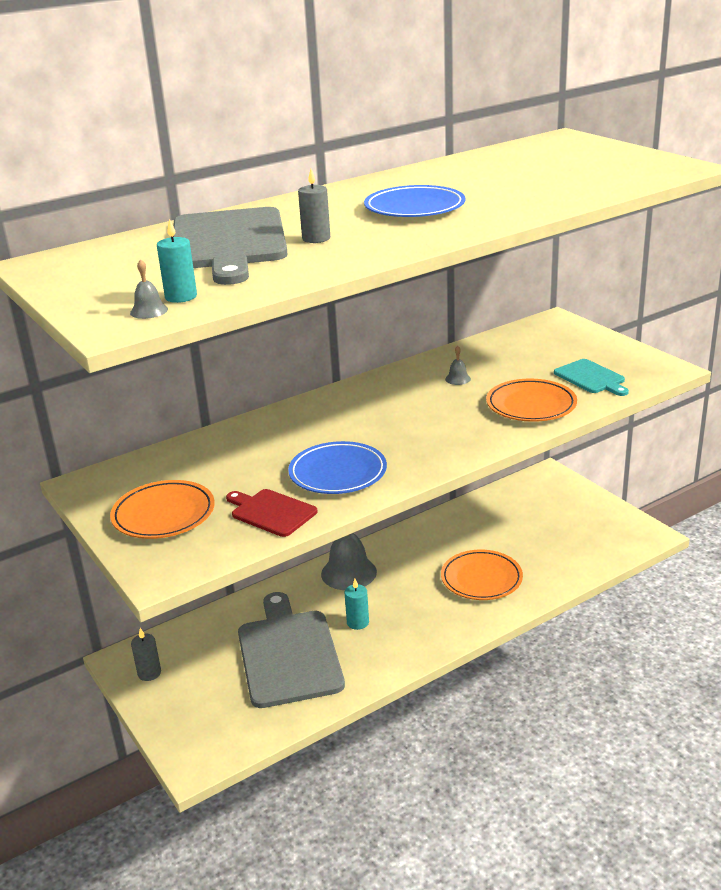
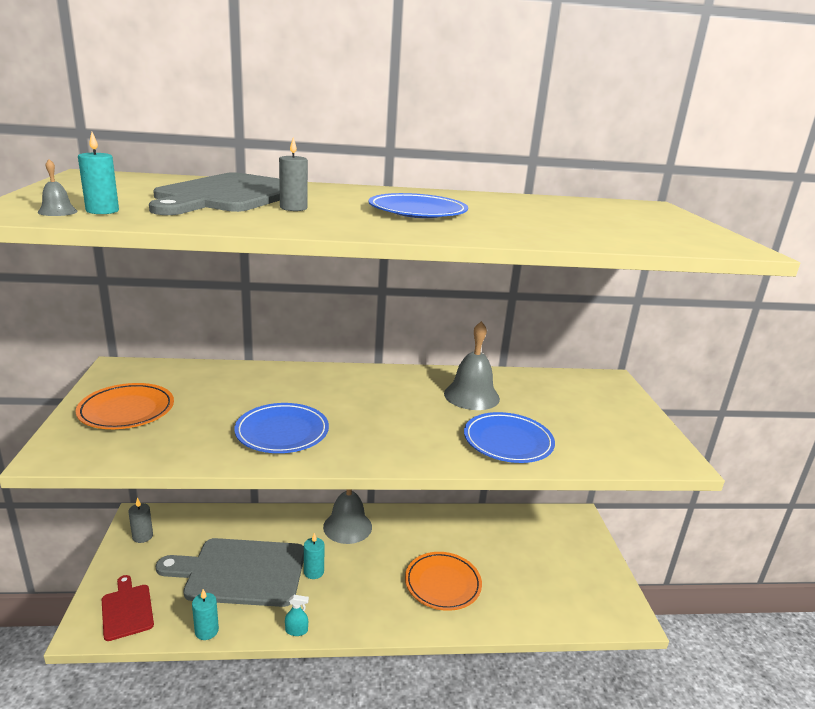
camera: 25 degrees right, 5 degrees down
red cutting board [226,489,318,537] -> red cutting board moved to [102,575,154,641]
grey cutting board [238,592,345,708] -> grey cutting board turned 105 degrees counterclockwise [156,538,304,607]
grey bell [445,346,471,385] -> grey bell [444,321,500,410], size x2.33
orange plate [486,379,577,422] -> blue plate [464,412,555,463]
turquoise cutting board [554,359,629,396] -> none
none -> turquoise candle [192,589,219,640]
none -> turquoise spray bottle [285,595,309,636]

